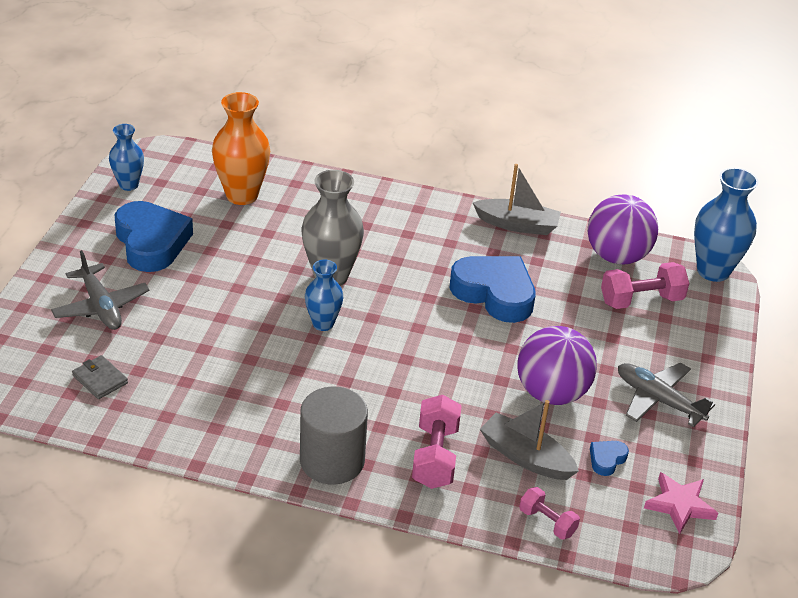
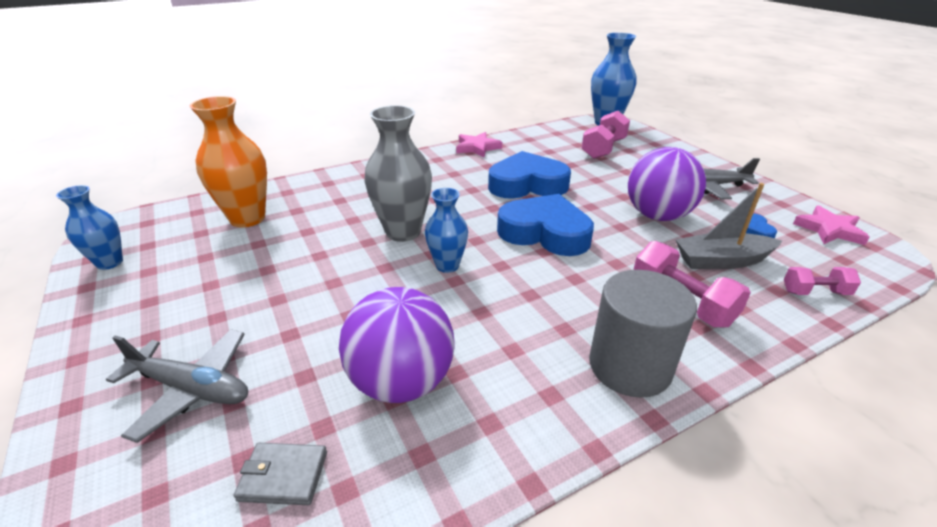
camera: 40 degrees left, 5 degrees down
blue heart [115,201,193,272] -> blue heart moved to [497,194,594,256]
grey boat [473,164,561,235] -> pink star [456,132,502,158]
purple ball [587,194,658,264] -> purple ball moved to [339,287,454,403]

